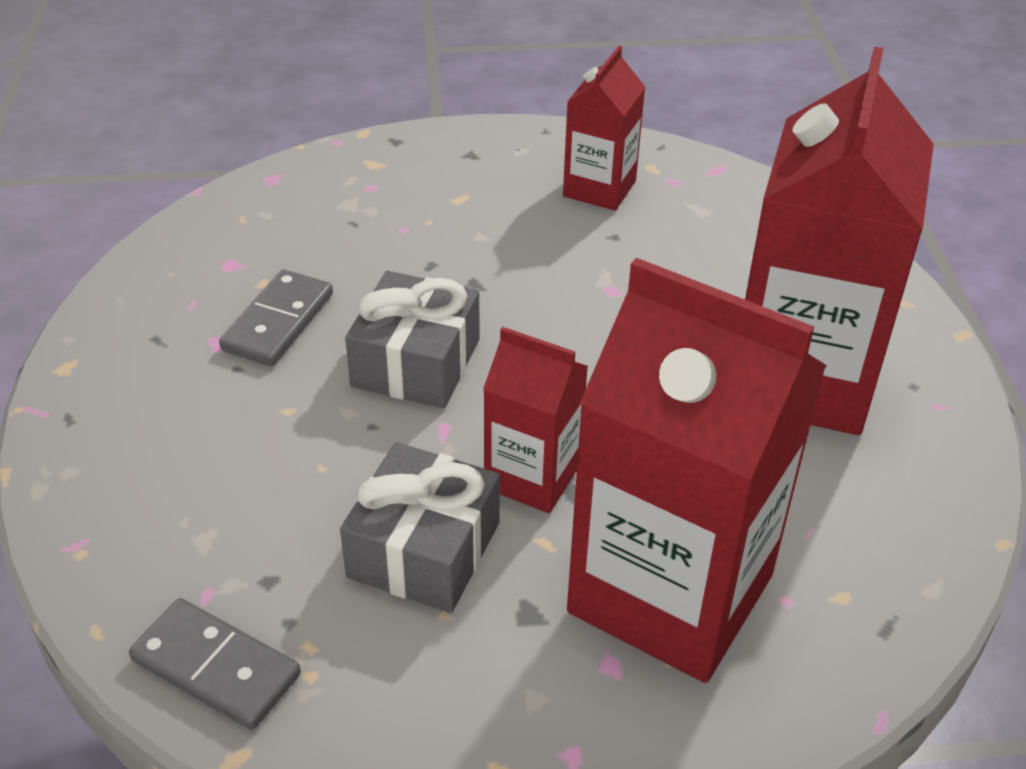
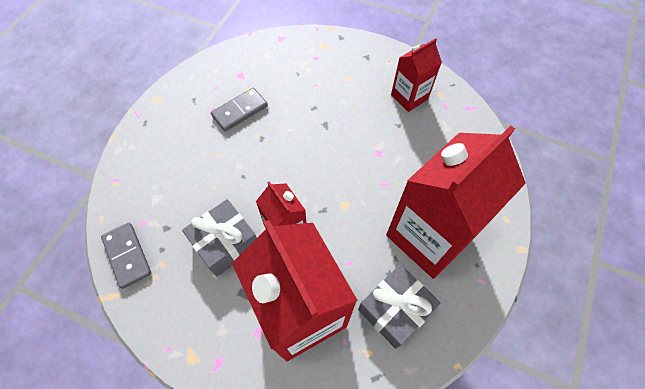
camera: 30 degrees right, 20 degrees up
grey gift [345,271,480,408] -> grey gift moved to [358,264,441,349]

